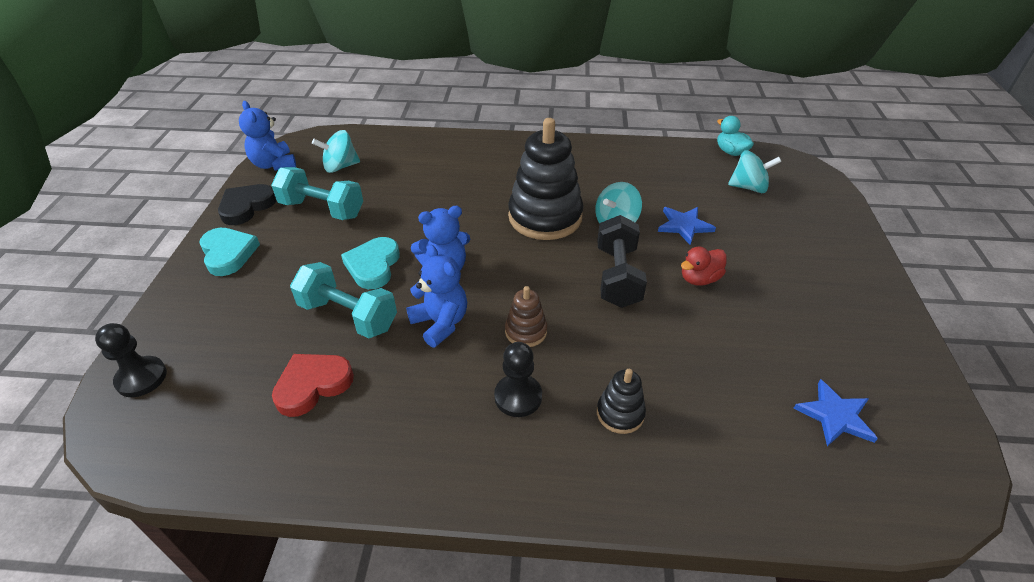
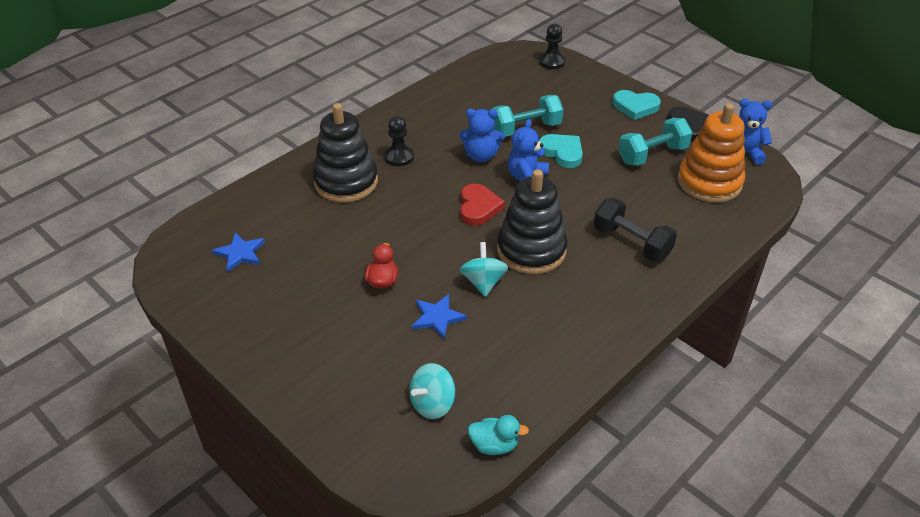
camera: 130 degrees right, 0 degrees up
red heart [272,354,354,417] -> red heart moved to [460,183,505,226]
turquoise spinning top [312,130,360,173] -> orange stacking toy [678,103,745,203]
brown stacking toy [505,286,547,347] -> none
black dumbbell [597,215,647,308] -> black dumbbell moved to [594,198,677,262]
black stacking toy [597,369,646,434] -> black stacking toy [313,103,378,202], size x2.13

